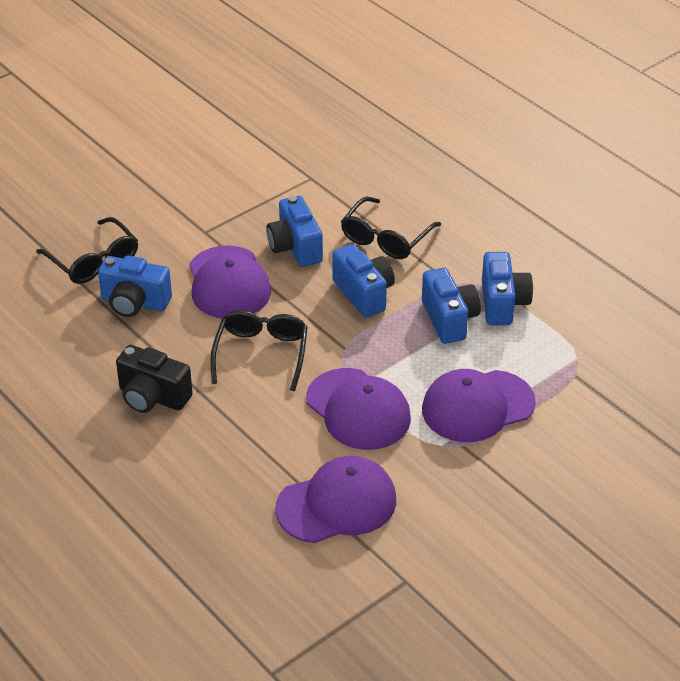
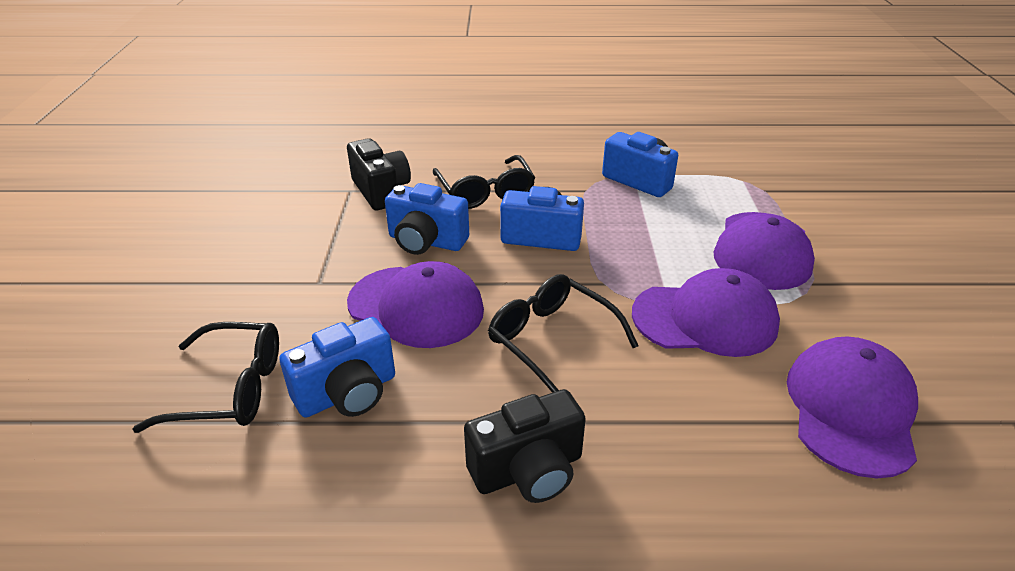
camera: 50 degrees left, 5 degrees down
blue camera [422,268,481,344] -> none
none -> black camera [347,138,411,211]

